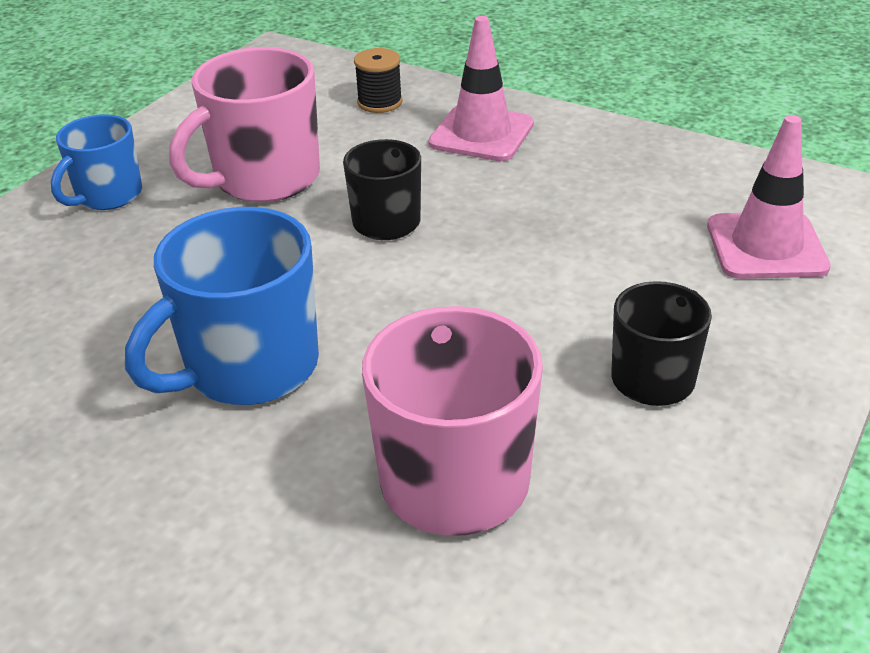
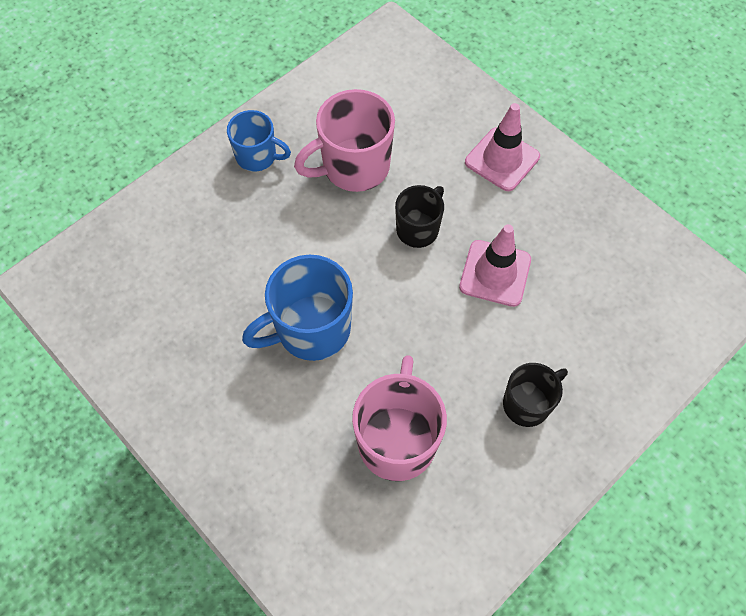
camera: 15 degrees right, 25 degrees up
blue mug [51,114,142,210] -> blue mug turned 120 degrees counterclockwise [227,110,291,172]
black spool [354,48,402,113] -> none
pink traffic cone [707,115,831,279] -> pink traffic cone moved to [459,224,531,307]

